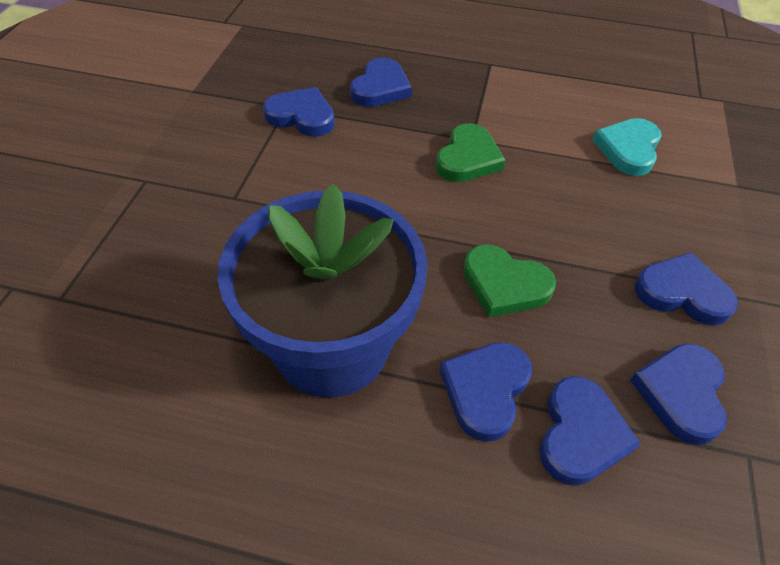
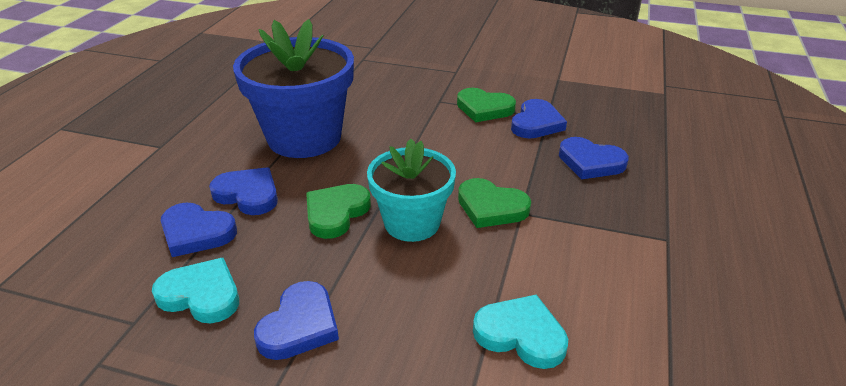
camera: 95 degrees right, 15 degrees down
blue heart [630,343,727,445] -> turquoise heart [152,258,239,323]
none -> turquoise flower pot [367,139,456,242]
none -> green heart [457,88,516,122]

